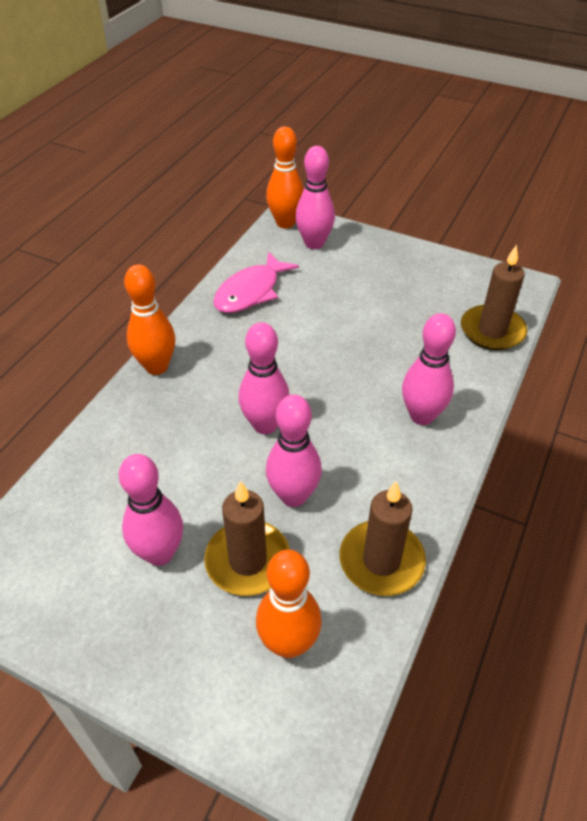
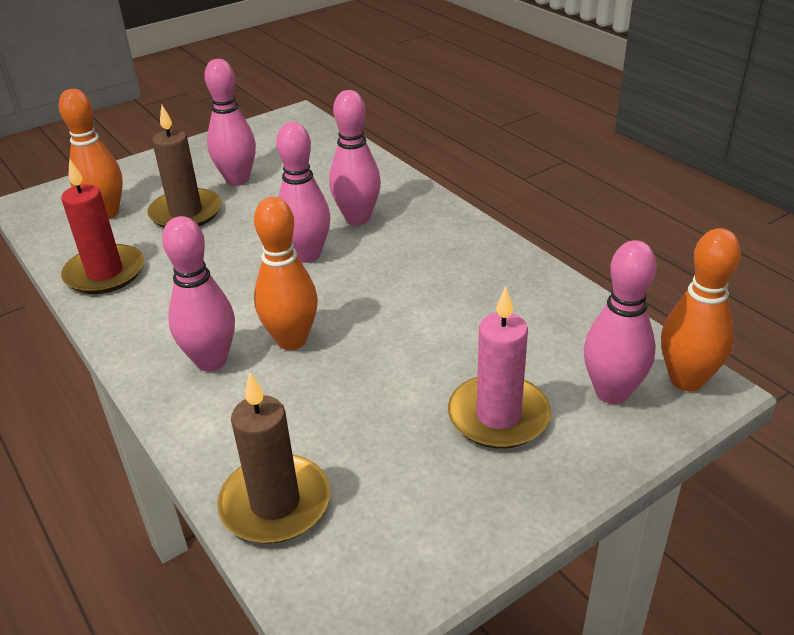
camera: 120 degrees right, 10 degrees down
orange bowling pin [124,265,175,375] -> orange bowling pin moved to [254,197,318,350]
pink fish [213,251,299,313] -> none
pink bowling pin [266,394,322,507] -> pink bowling pin moved to [329,90,381,225]
brown candle [340,481,426,596] -> red candle [61,158,144,294]
none -> pink candle [448,287,551,449]

